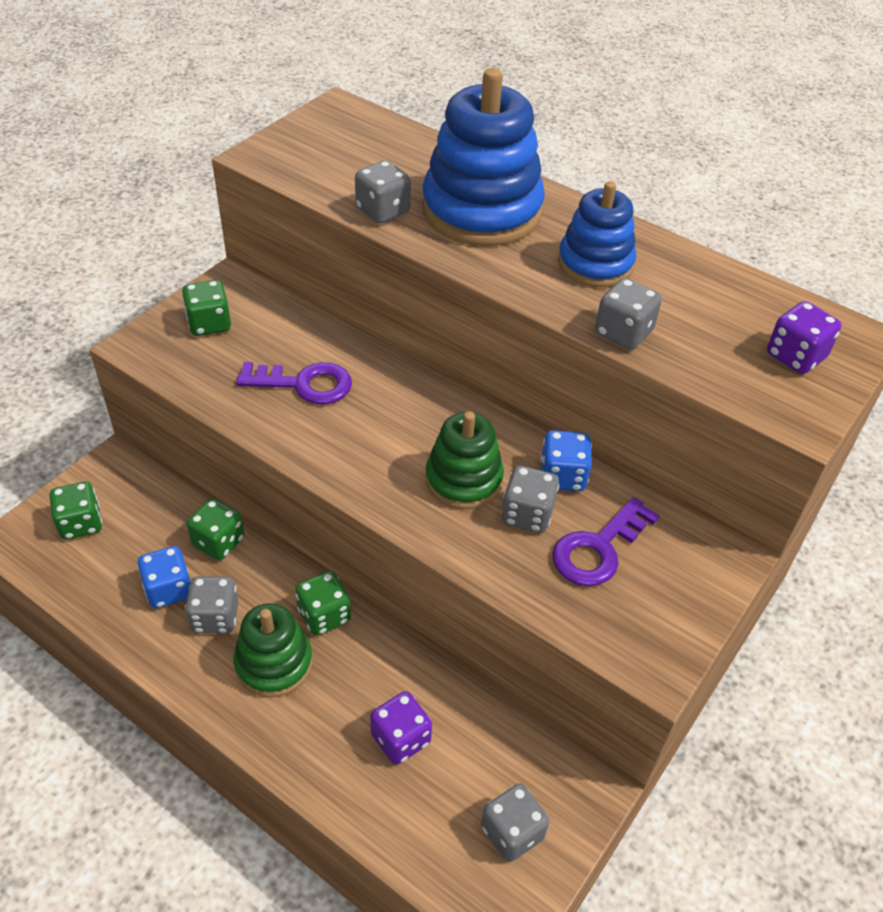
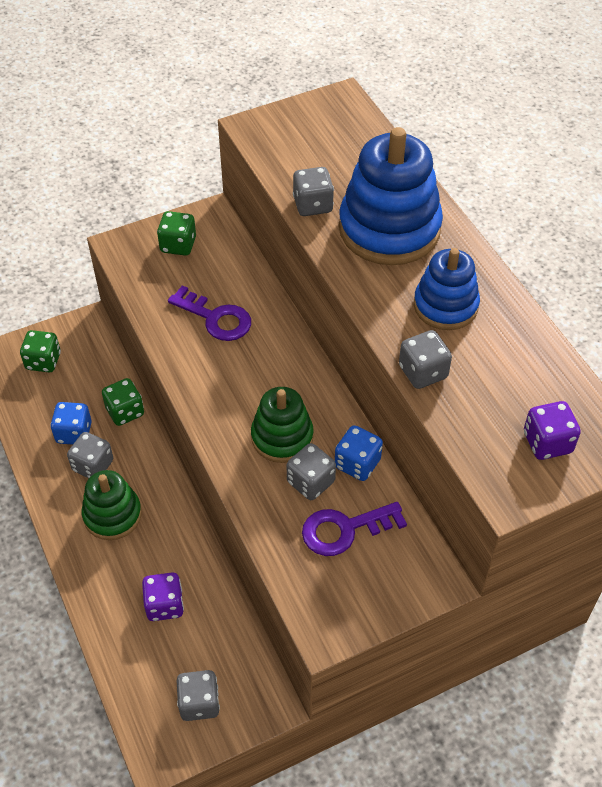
camera: 30 degrees right, 5 degrees up
green dice [295,571,351,636] -> none

